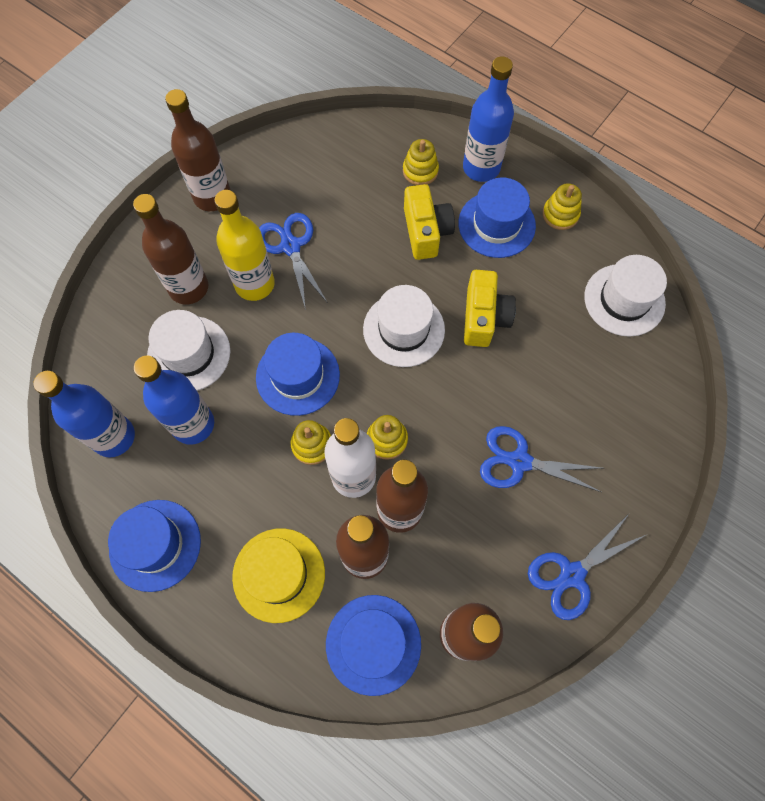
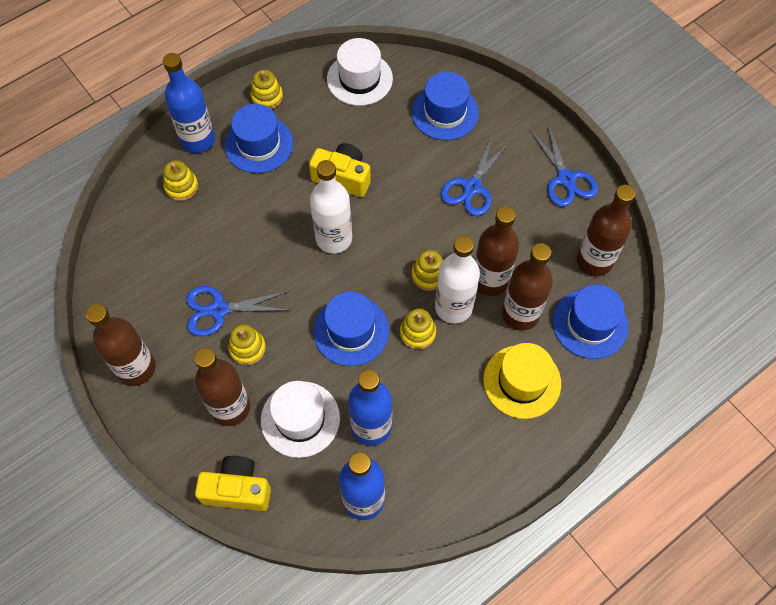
camera: 75 degrees left, 5 degrees down
blue hat [108,500,201,592] -> blue hat moved to [411,72,479,140]
yellow bottle [214,190,275,301] -> yellow stacking toy [228,324,266,365]
white hat [363,285,445,367] -> white bottle [310,160,352,254]
yellow camera [404,184,455,260] -> yellow camera moved to [195,456,271,511]

